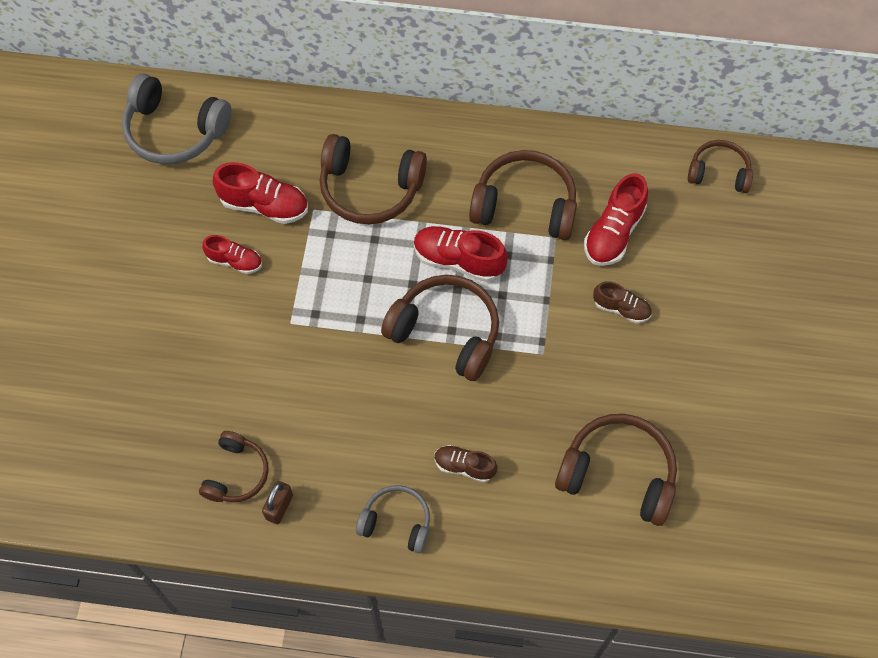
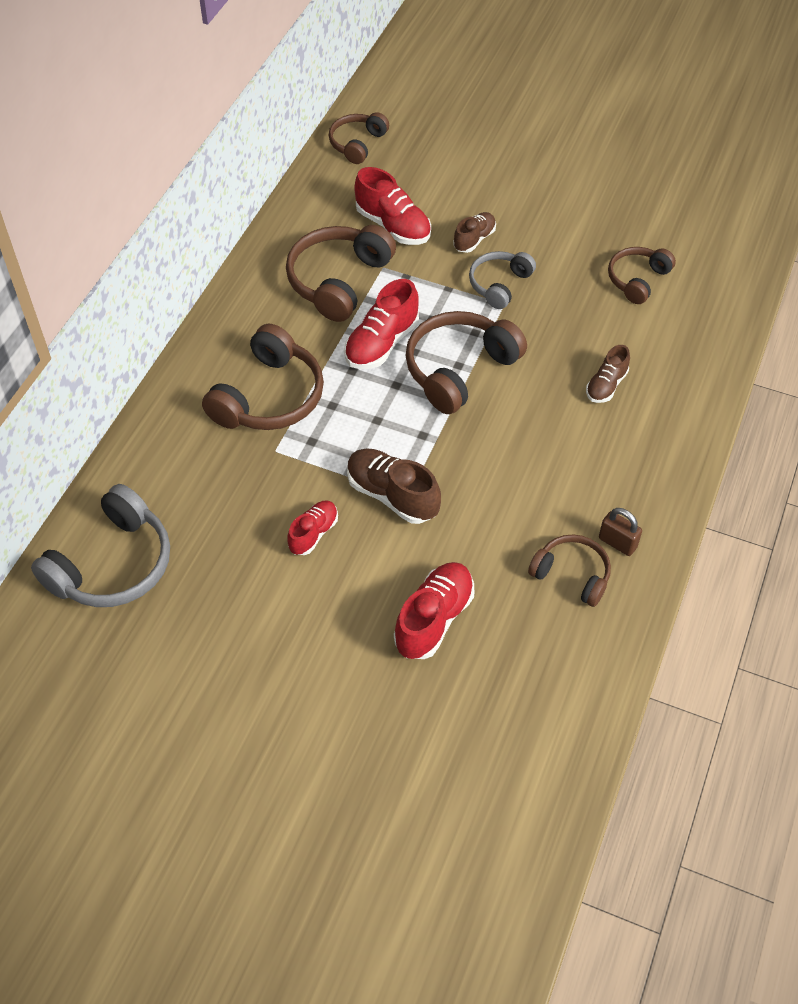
camera: 75 degrees left, 10 degrees down
red shoe [213,162,308,224] -> red shoe moved to [394,562,474,659]
grey headphones [356,485,430,553] -> grey headphones moved to [469,251,536,309]
brown headphones [555,414,677,526] -> brown headphones [608,247,676,304], size x0.61
none -> brown shoe [347,448,441,524]

